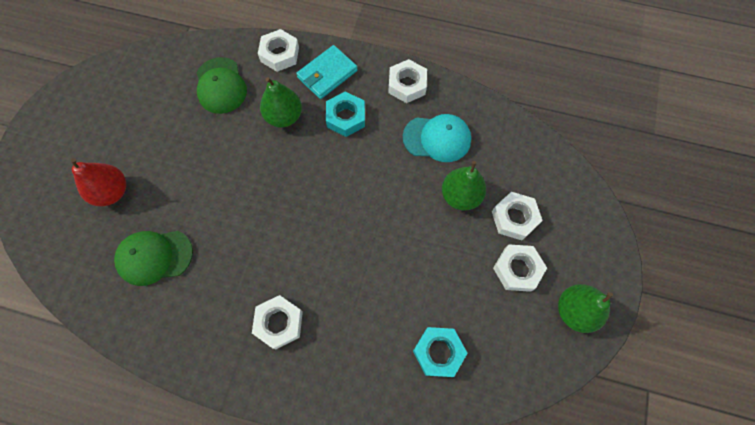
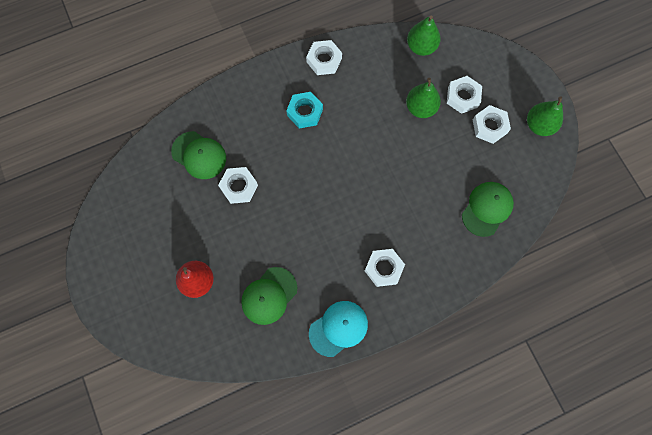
camera: 40 degrees left, 5 degrees up
white nut [258,29,299,72] -> white nut moved to [218,167,258,204]
green pear [260,77,302,128] -> green pear moved to [407,16,441,56]
turquoise wallet [296,45,358,99] -> none
turquoise cap [403,114,471,162] -> turquoise cap moved to [309,301,368,357]
turquoise nut [413,327,467,377] -> green cap [462,182,514,237]

